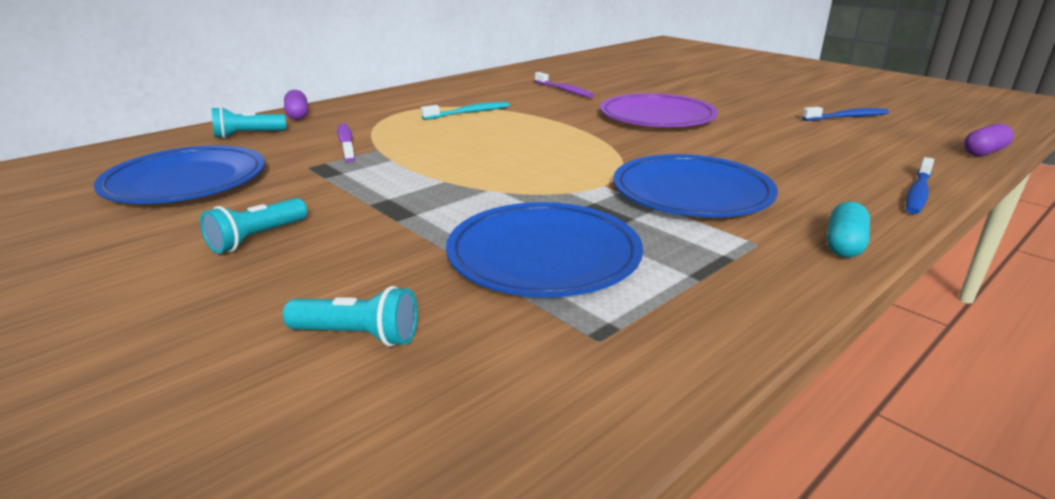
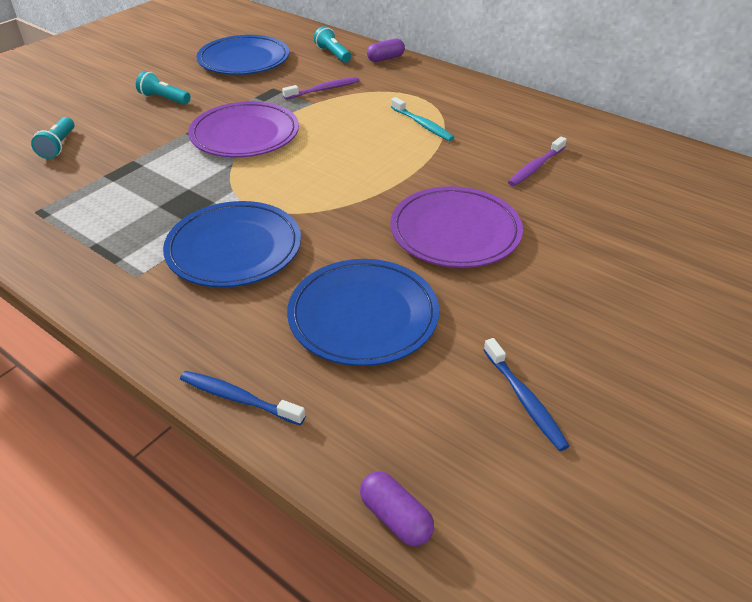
camera: 80 degrees right, 15 degrees up
blue plate [446,202,643,297] -> blue plate moved to [287,259,439,366]
turquoise capsule [827,202,870,258] -> none
none -> purple plate [188,101,299,158]

